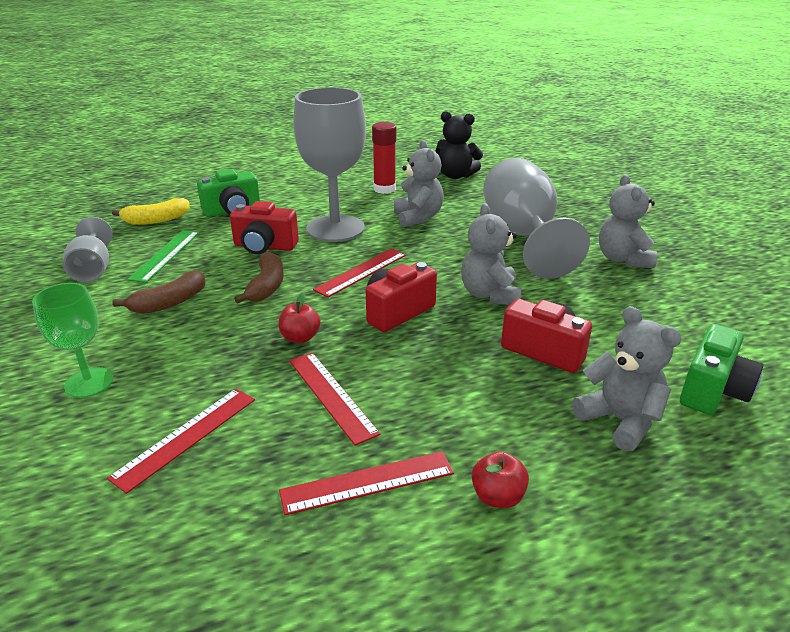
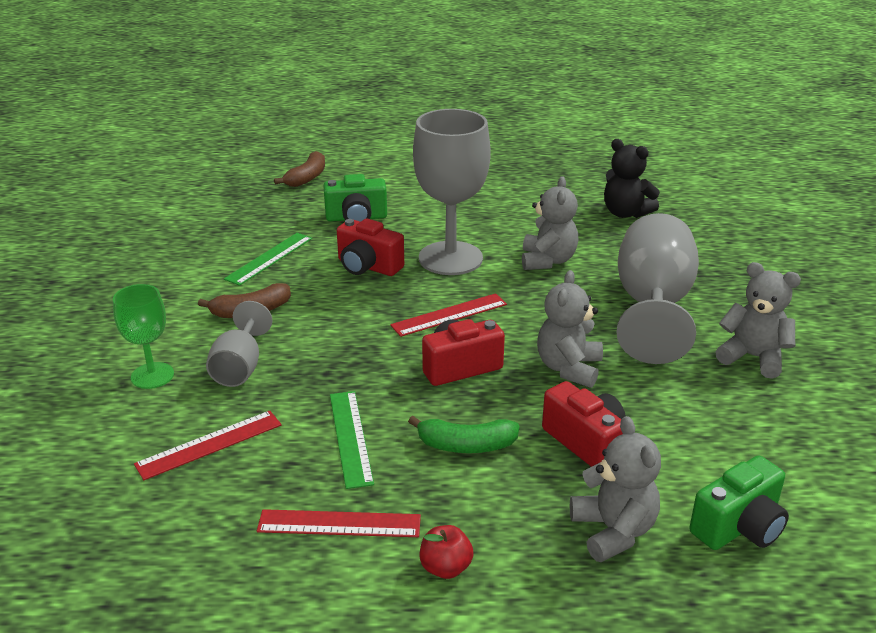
camera: 20 degrees right, 0 degrees up
grey goblet [63,217,113,283] -> grey goblet moved to [206,301,272,387]
yellow banana [112,198,190,225] -> none
brown banana [234,252,284,304] -> brown banana moved to [274,151,325,187]
red apple [279,293,321,343] -> none
red ruler [289,352,381,446] -> green ruler [330,391,374,489]
red glue stick [372,122,397,194] -> none
grey teddy bear [599,174,657,268] -> grey teddy bear turned 105 degrees clockwise [716,262,801,379]
none -> green banana [408,416,520,453]

